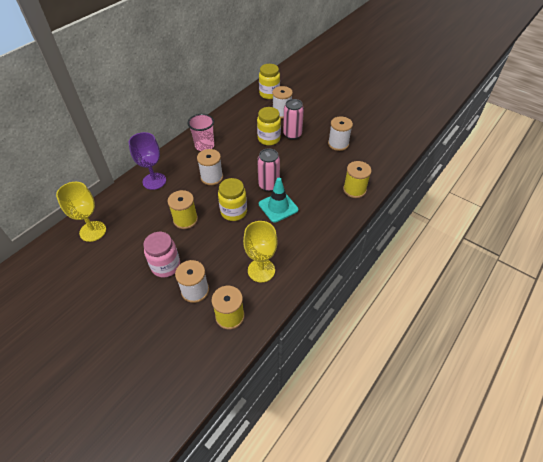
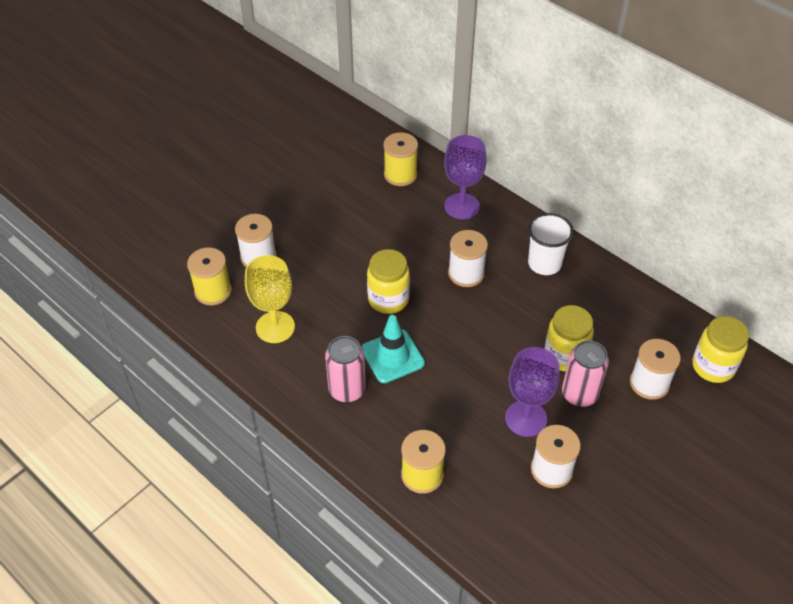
camera: 95 degrees right, 0 degrees up
yellow goblet [56,182,106,242] -> none
pink jar [143,232,180,277] -> none
yellow spool [168,190,198,229] -> yellow spool moved to [384,132,418,186]
pink cup [188,114,214,151] -> white cup [528,213,574,275]
pink can [257,148,280,191] -> pink can moved to [325,336,366,402]
none -> purple goblet [505,347,560,437]

